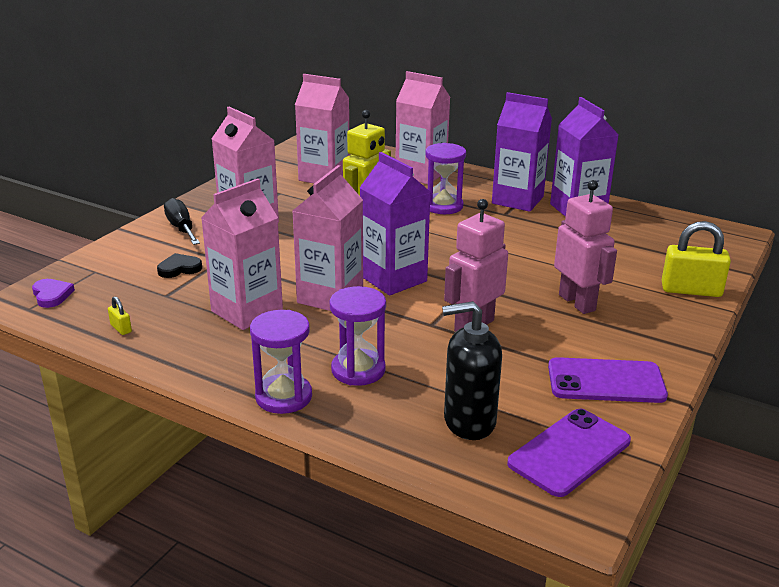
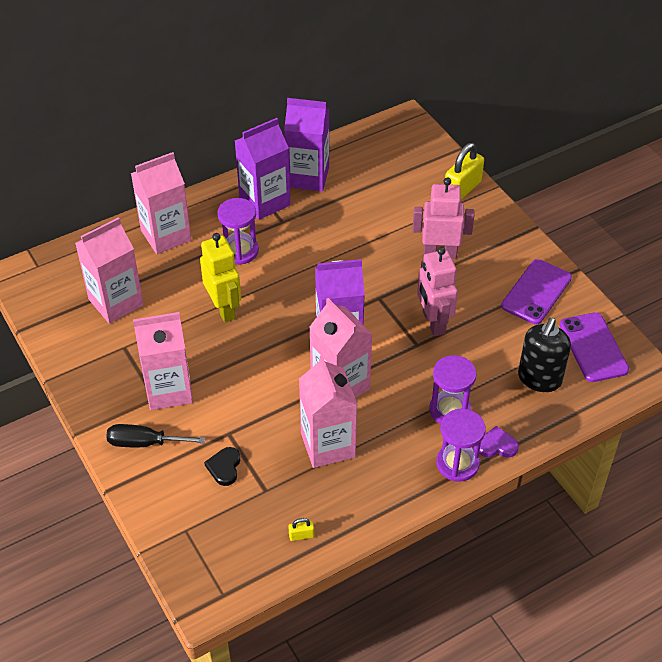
camera: 60 degrees left, 20 degrees up
purple heart [32,279,75,308] -> purple heart moved to [479,426,519,458]

